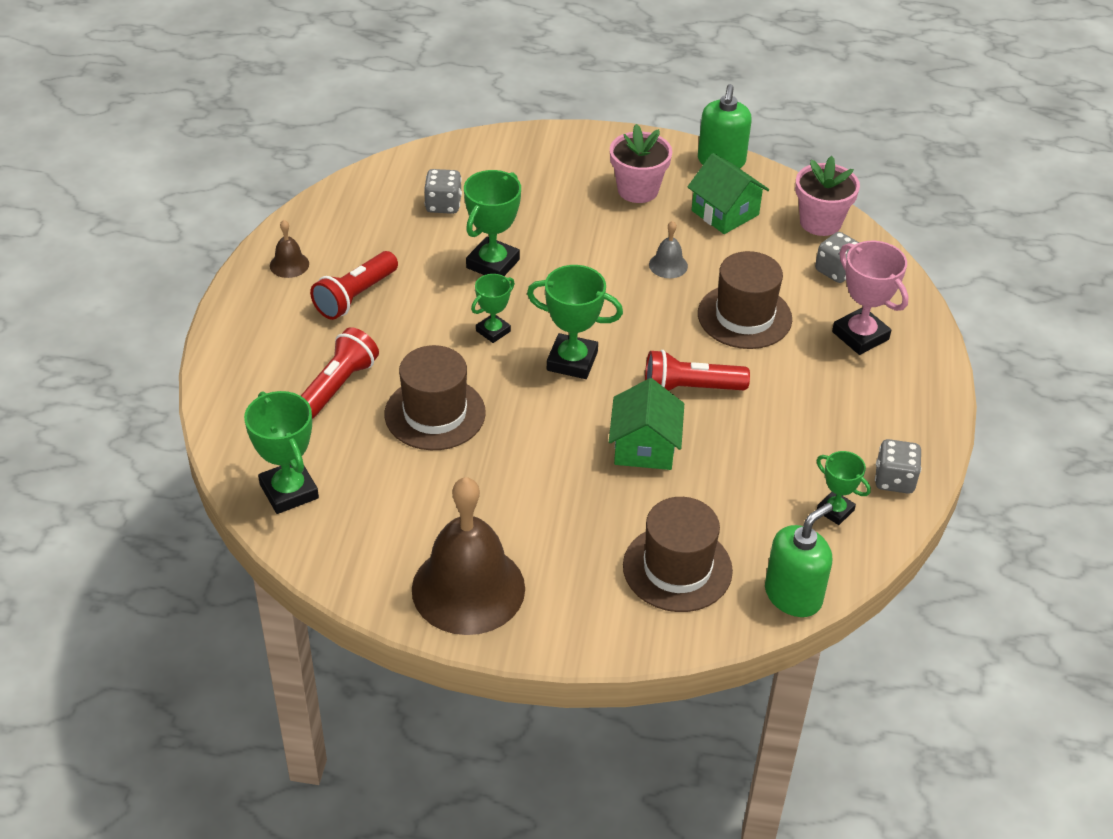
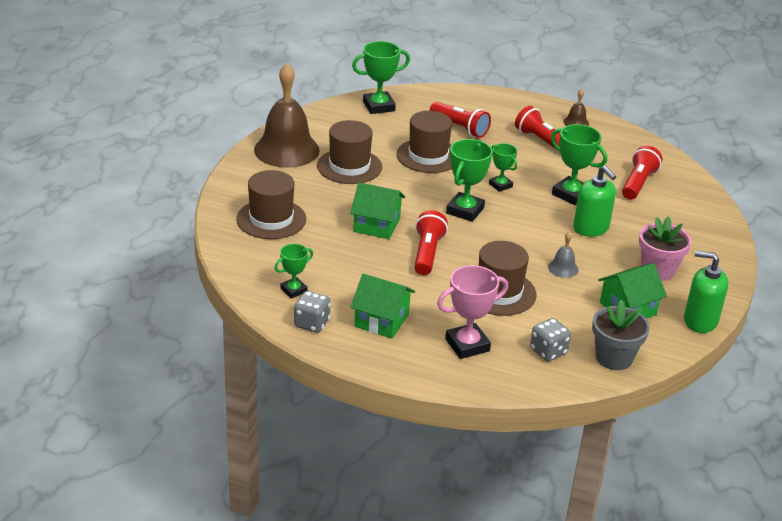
camera: 100 degrees right, 10 degrees down
grey dice [424,169,462,214] -> red flashlight [622,146,662,200]
green soap dispenser [765,503,833,617] -> green soap dispenser moved to [573,165,616,237]
pink flower pot [795,156,860,236] -> grey flower pot [592,300,650,370]
none -> brown hat [317,120,382,184]
none -> green house [350,274,415,338]

